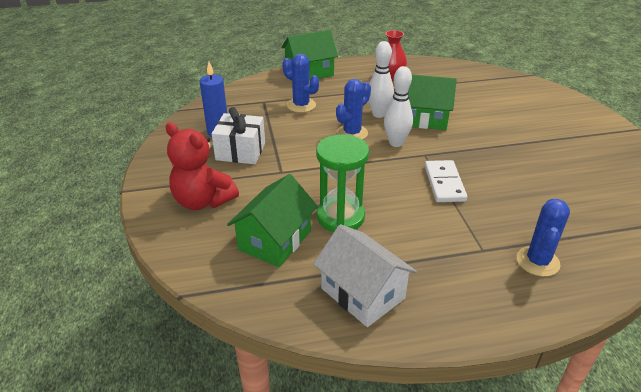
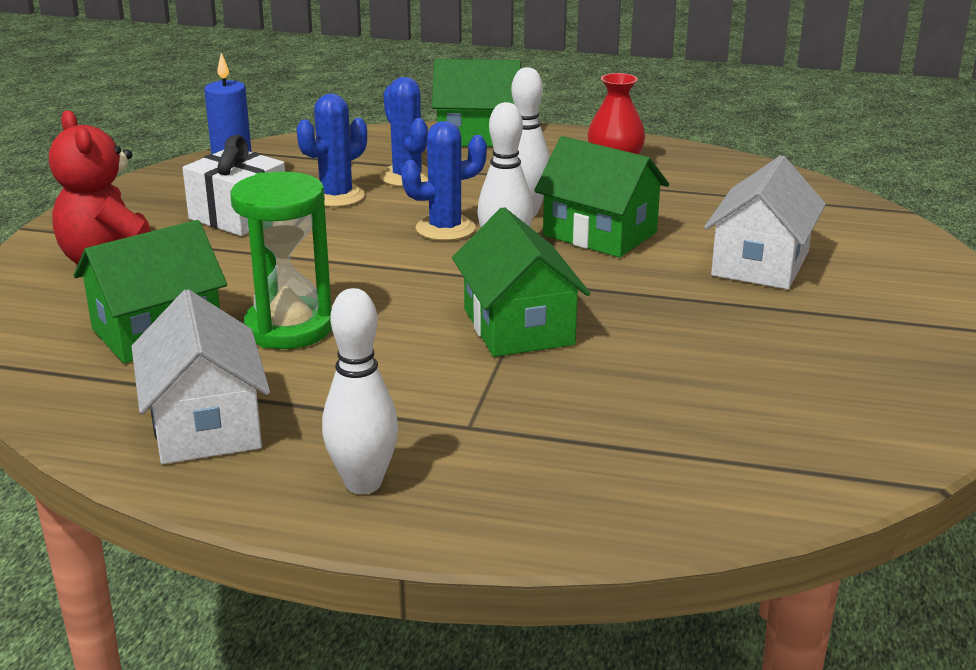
camera: 25 degrees right, 10 degrees down
white domino [425,160,467,202] -> green house [452,207,590,357]
blue cactus [517,199,570,277] -> blue cactus moved to [296,93,367,207]
none -> white bowling pin [322,288,398,494]
none -> white house [704,155,826,290]

